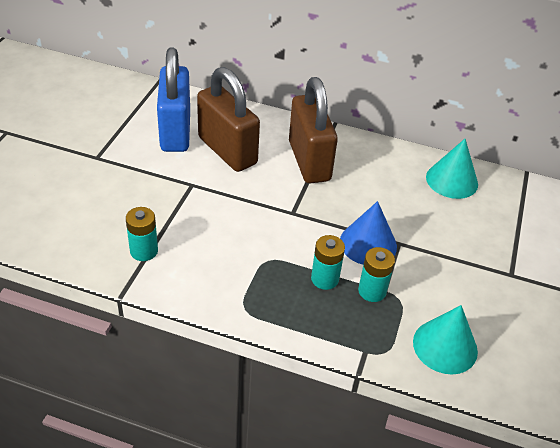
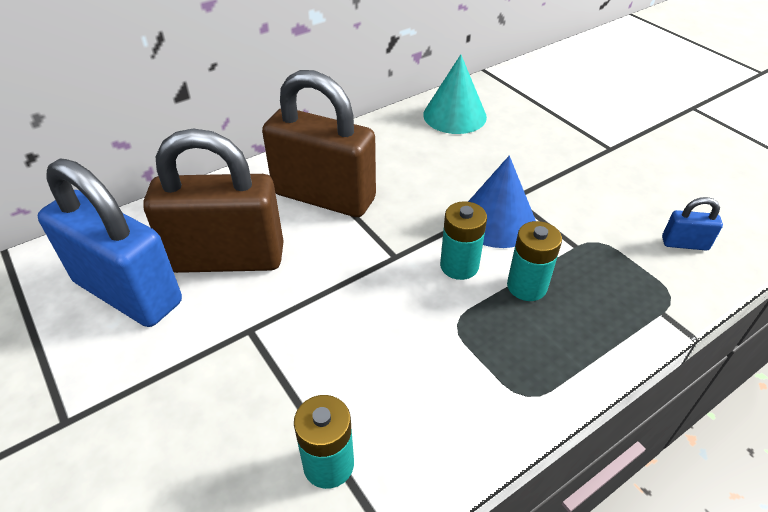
camera: 50 degrees left, 0 degrees up
turquoise battery [358,247,395,302] -> turquoise battery moved to [440,201,487,280]
turquoise cone [413,305,478,374] -> blue padlock [662,197,723,250]

